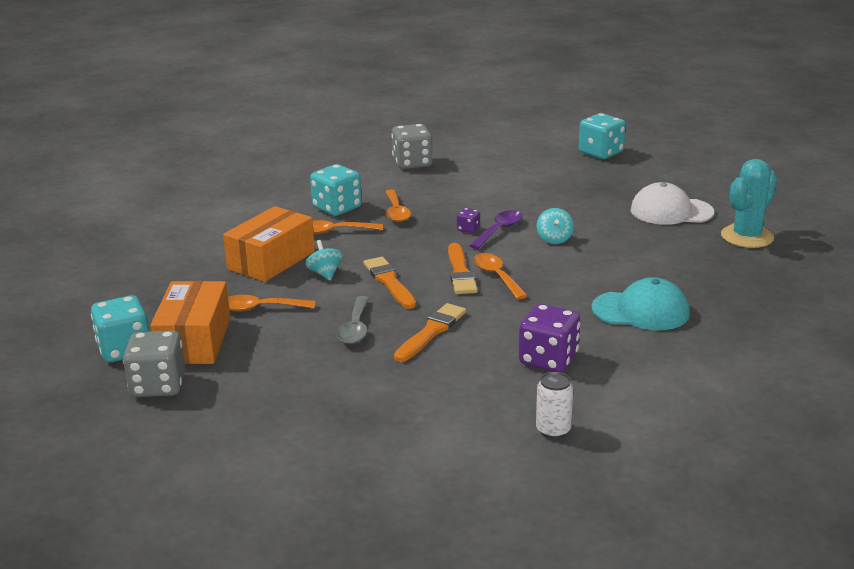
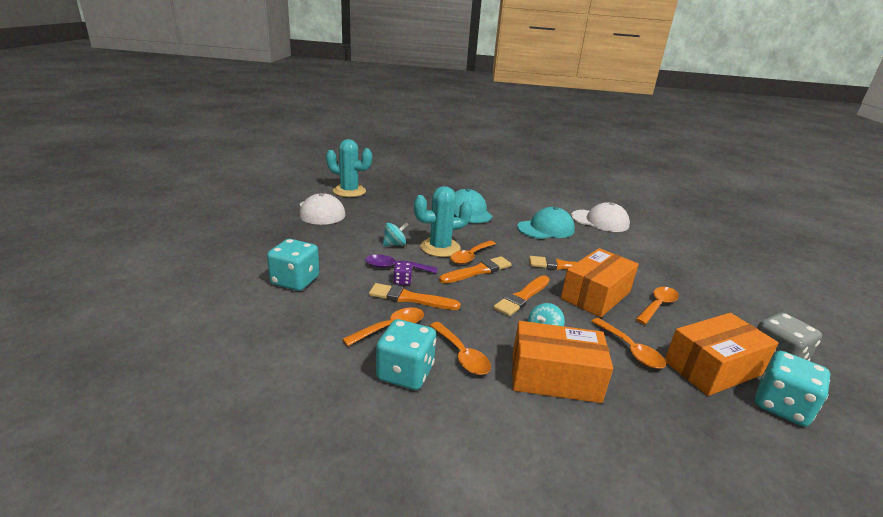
camera: 120 degrees left, 0 degrees up
grey spoon [337,296,369,344] -> orange box [561,248,639,317]
grey dice [391,124,433,169] -> none
purple dice [519,304,580,372] -> turquoise cap [517,207,575,239]
white can [536,372,573,439] -> white cap [571,202,630,232]
turquoise dice [579,113,626,159] -> turquoise dice moved to [267,239,319,291]
none -> orange brush [369,283,461,310]
none -> turquoise cactus [414,186,472,257]
none -> orange spoon [636,287,679,324]

